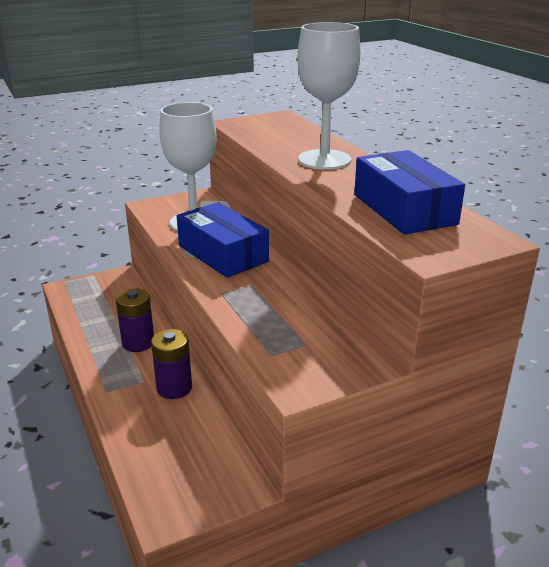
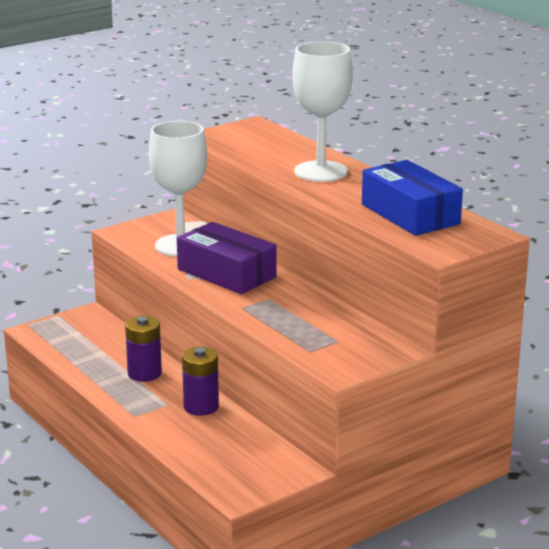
camera: 10 degrees left, 5 degrees down
blue box [177,202,269,278] -> purple box [177,222,277,294]

